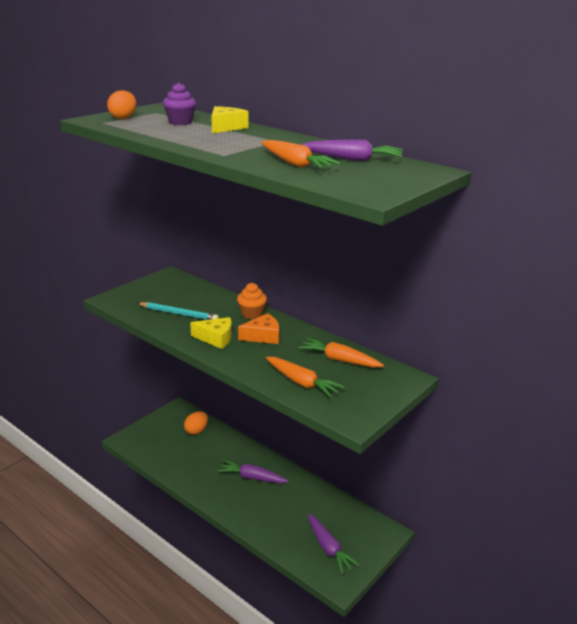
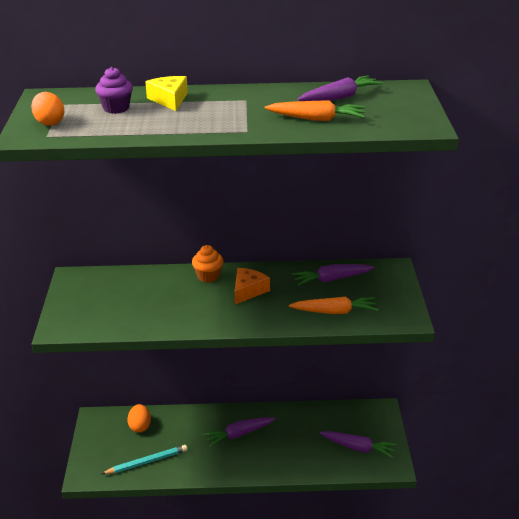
camera: 40 degrees left, 5 degrees up
turquoise pencil [137,302,219,320] -> turquoise pencil moved to [102,445,188,474]
yellow cheese [190,317,232,349] -> none
orange carrot [299,338,384,367] -> purple carrot [292,264,375,286]

